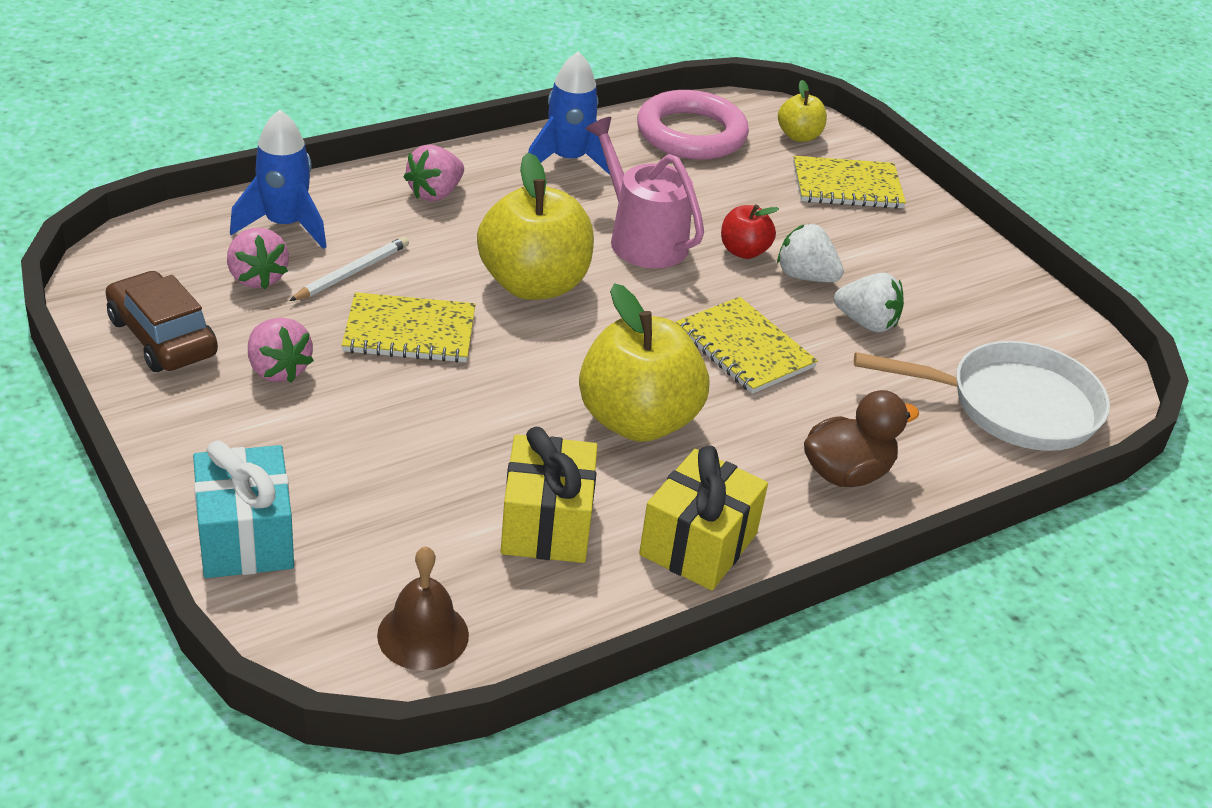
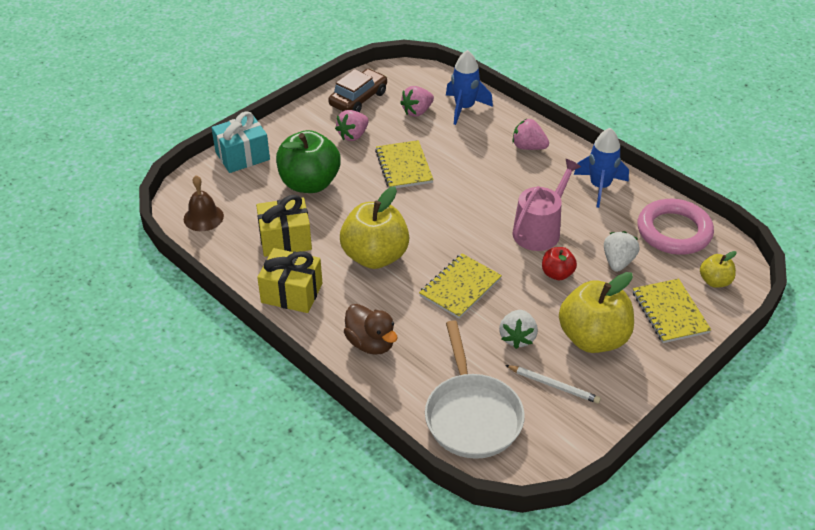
camera: 80 degrees right, 5 degrees up
white pencil [289,236,409,301] -> white pencil moved to [505,365,601,404]
yellow apple [477,152,594,300] -> yellow apple moved to [559,272,634,353]
white strawberry [777,224,844,282] -> white strawberry moved to [604,231,640,272]
none -> green apple [276,130,341,193]

